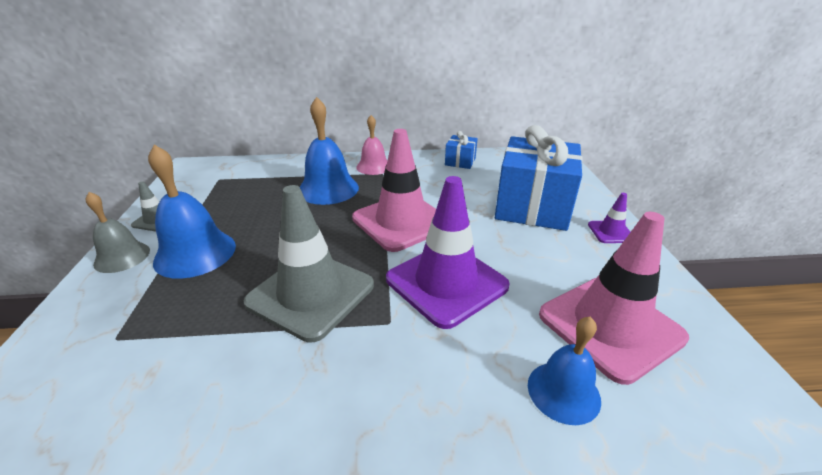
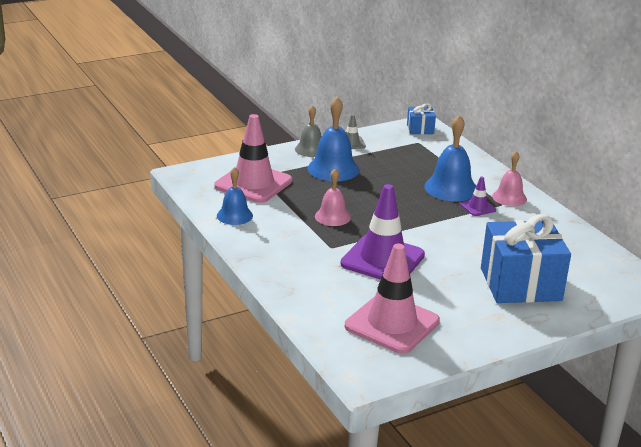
camera: 65 degrees right, 5 degrees down
grey traffic cone [244,185,374,343] -> pink bell [315,169,351,226]
pink traffic cone [352,129,436,252] -> pink traffic cone moved to [214,114,292,203]
blue gift [445,131,478,169] -> blue gift moved to [407,103,436,134]
blue bell [528,317,601,425] -> blue bell moved to [217,167,253,225]
purple traffic cone [588,193,630,243] -> purple traffic cone moved to [460,177,496,216]

